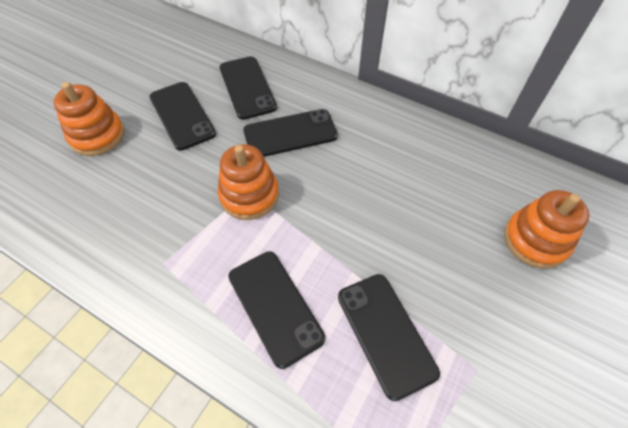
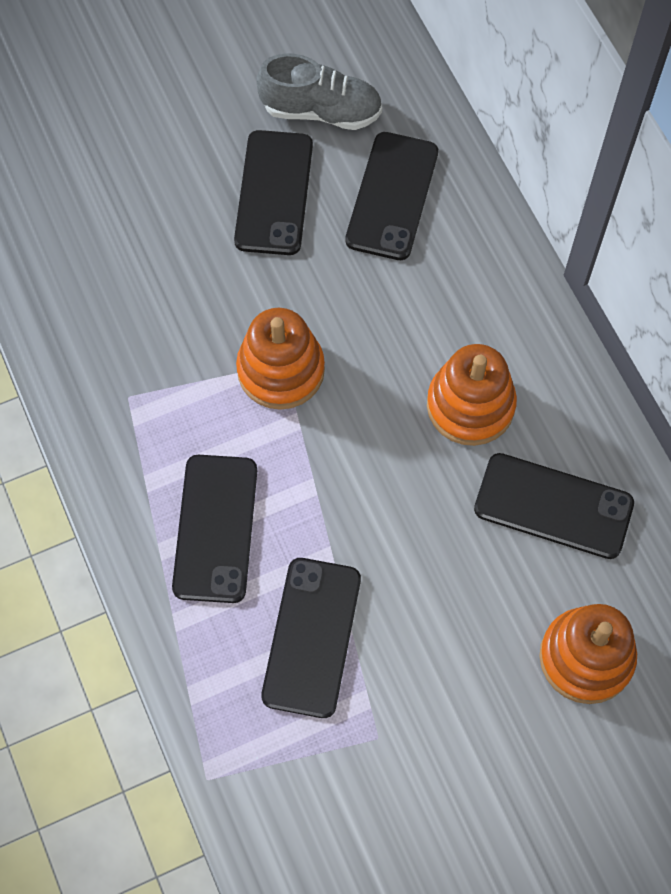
camera: 35 degrees right, 10 degrees up
orange stacking toy [54,82,125,156] -> orange stacking toy moved to [427,344,517,446]
black phone [243,109,338,157] -> black phone moved to [474,453,634,559]
none -> grey shoe [256,53,382,130]

